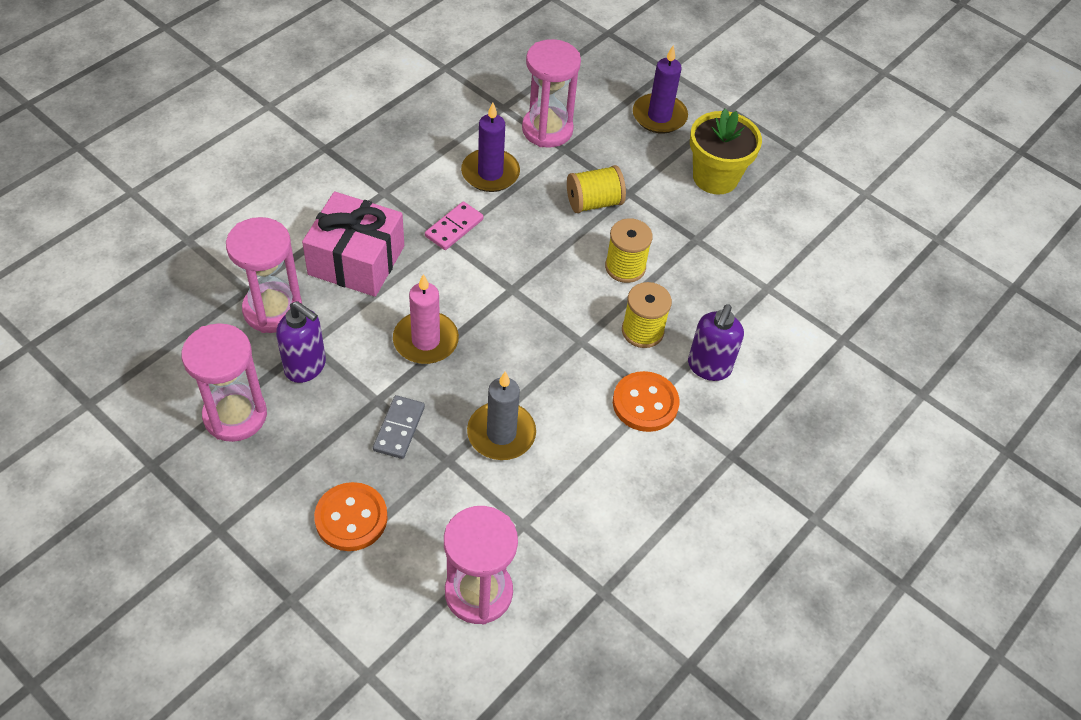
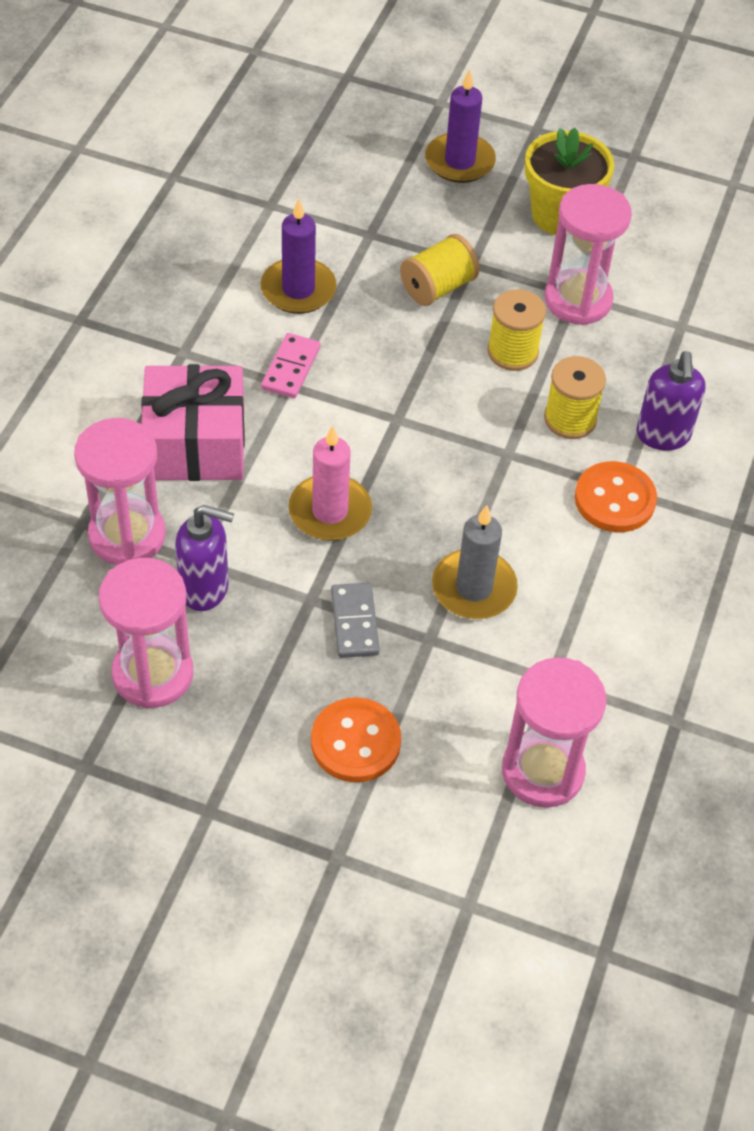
camera: 20 degrees left, 0 degrees up
pink hourglass [522,39,581,148] -> pink hourglass moved to [545,184,632,325]

